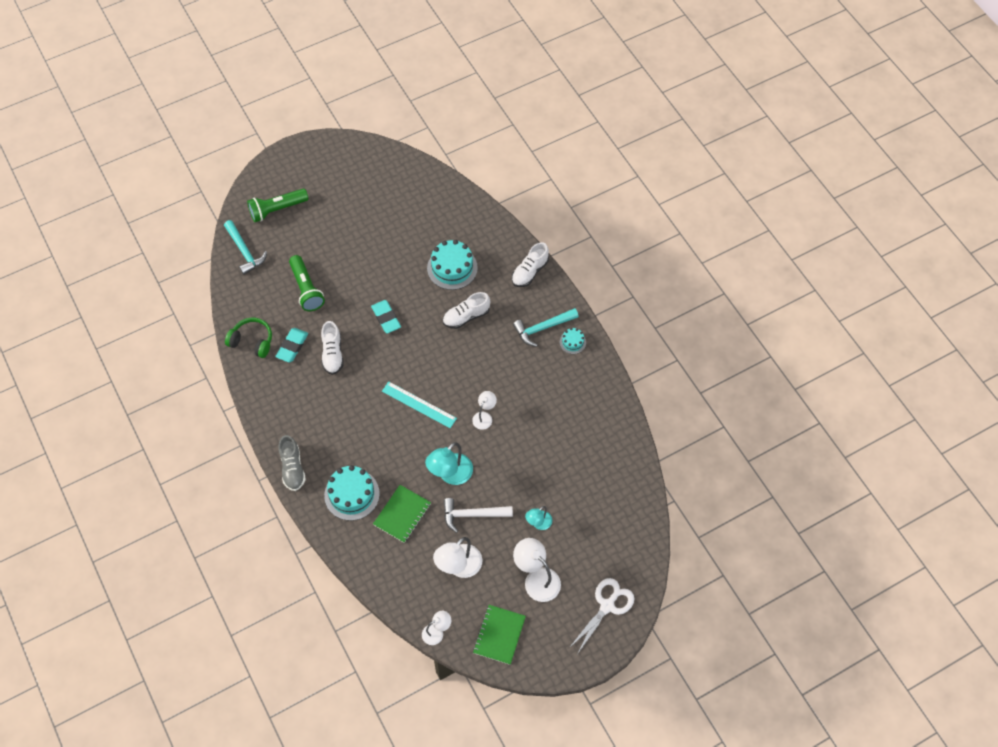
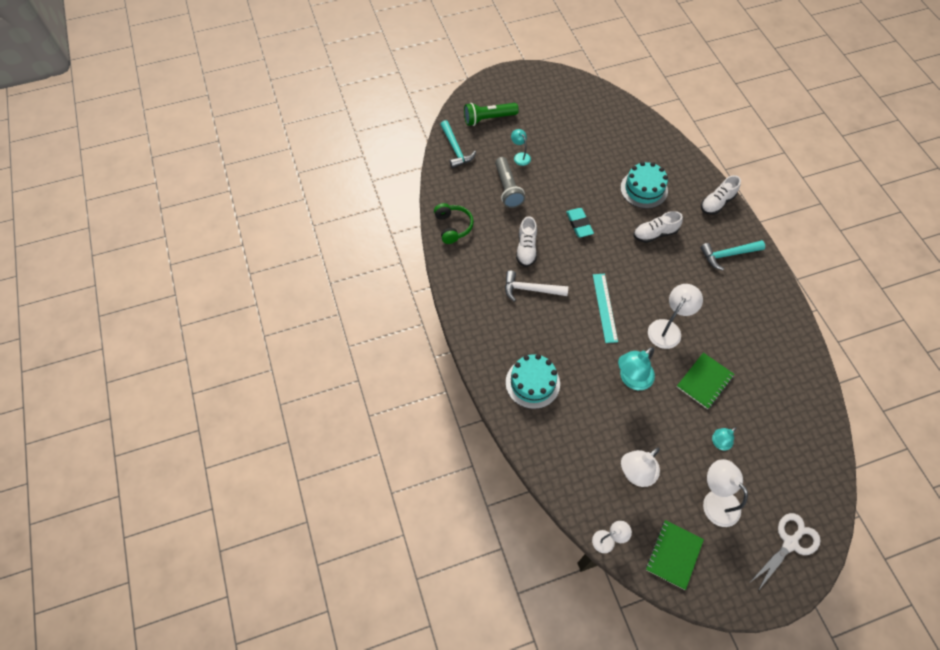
camera: 10 degrees right, 0 degrees up
green headphones [225,318,272,358] -> green headphones turned 45 degrees clockwise [434,203,474,244]
turquoise eraser [275,328,308,362] -> none
grey shoe [278,435,306,491] -> none
green flashlight [289,255,325,311] -> grey flashlight [495,157,525,208]
green notebook [373,485,431,543] -> green notebook moved to [677,352,734,409]
turquoise ruler [382,381,457,428] -> turquoise ruler turned 45 degrees clockwise [593,274,618,343]
white hammer [444,498,513,533] -> white hammer moved to [505,271,568,301]
white lamp [472,391,497,430] -> white lamp [648,284,703,349], size x1.70
turquoise cake [560,328,586,354] -> none
none -> turquoise lamp [511,129,531,166]

